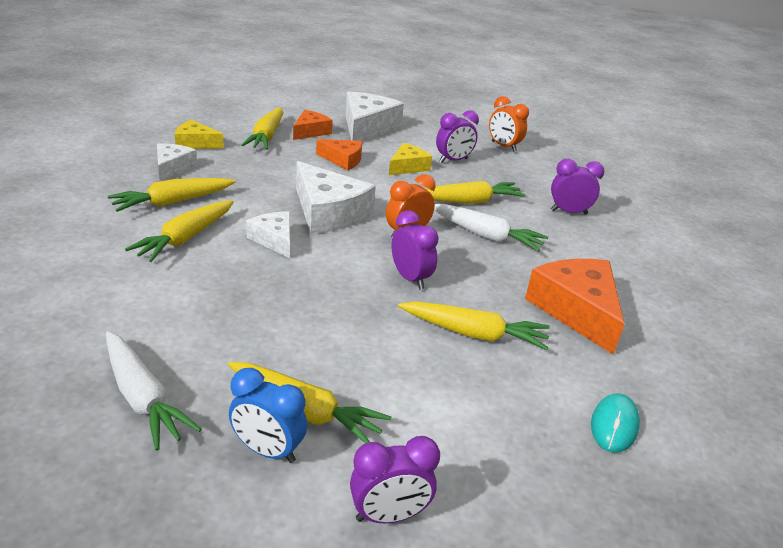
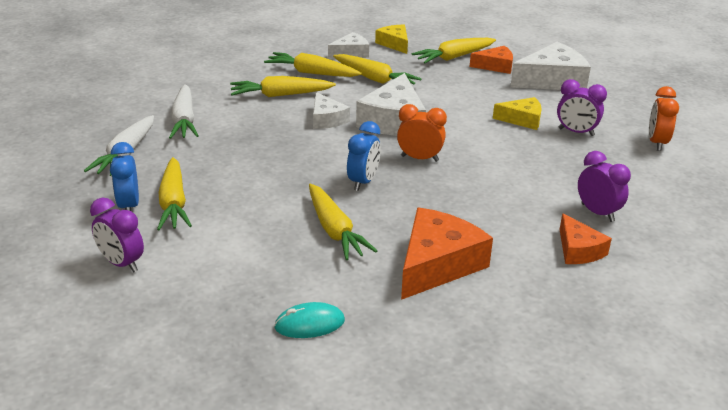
camera: 55 degrees right, 0 degrees up
white cheese [246,211,290,258] -> white cheese turned 135 degrees clockwise [313,92,350,129]
orange cheese [316,139,362,170] -> orange cheese moved to [559,213,612,264]
purple clock [391,210,439,290] -> blue clock [347,121,381,191]
yellow carrot [425,180,526,204] -> yellow carrot moved to [333,54,422,84]
white carrot [434,204,548,252] -> white carrot moved to [169,84,199,139]

